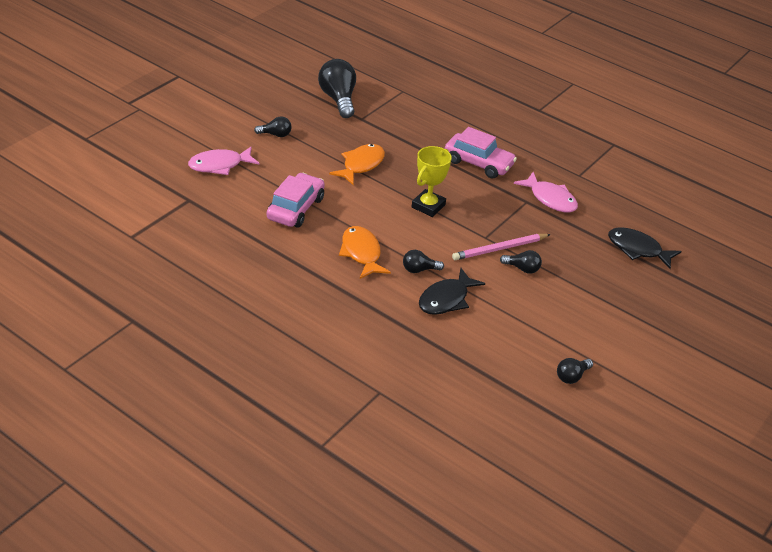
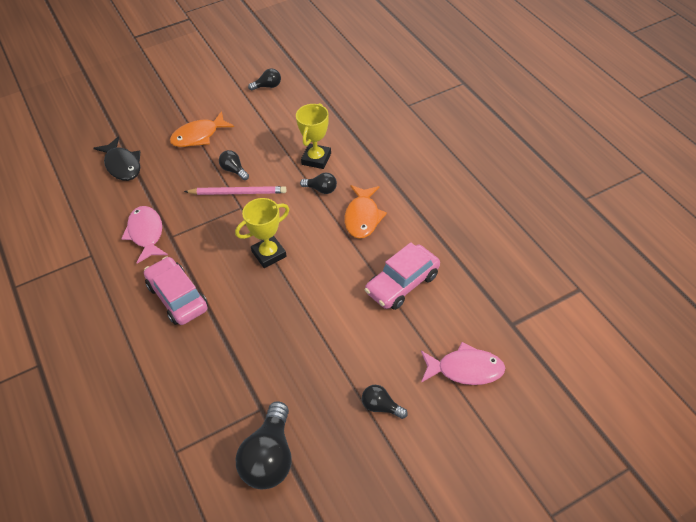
camera: 150 degrees left, 10 degrees up
orange fish [329,144,385,185] -> orange fish moved to [170,111,234,147]
black fish [419,268,485,315] -> yellow trophy [296,103,331,169]

